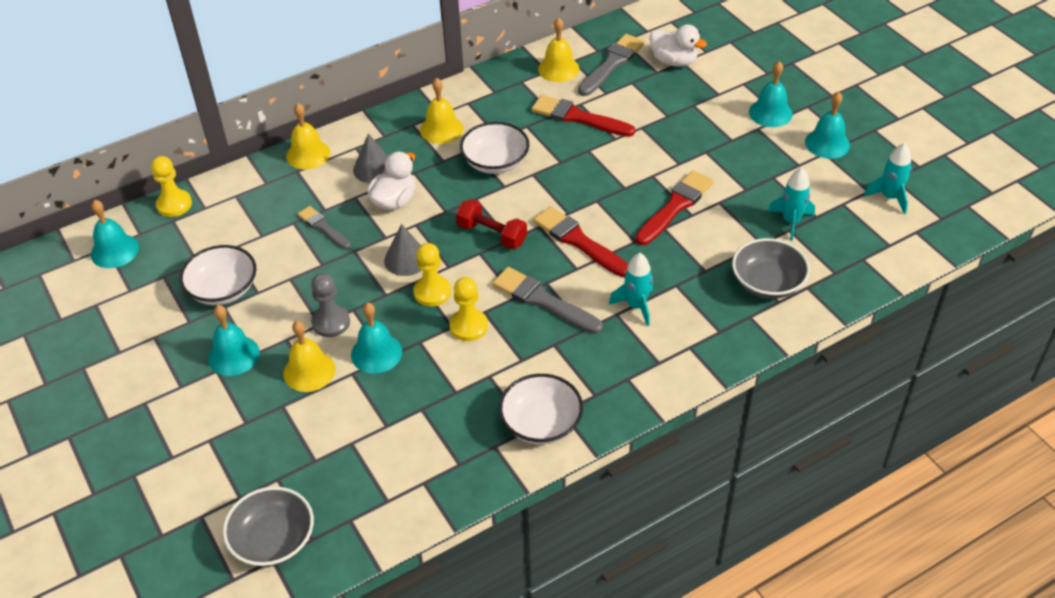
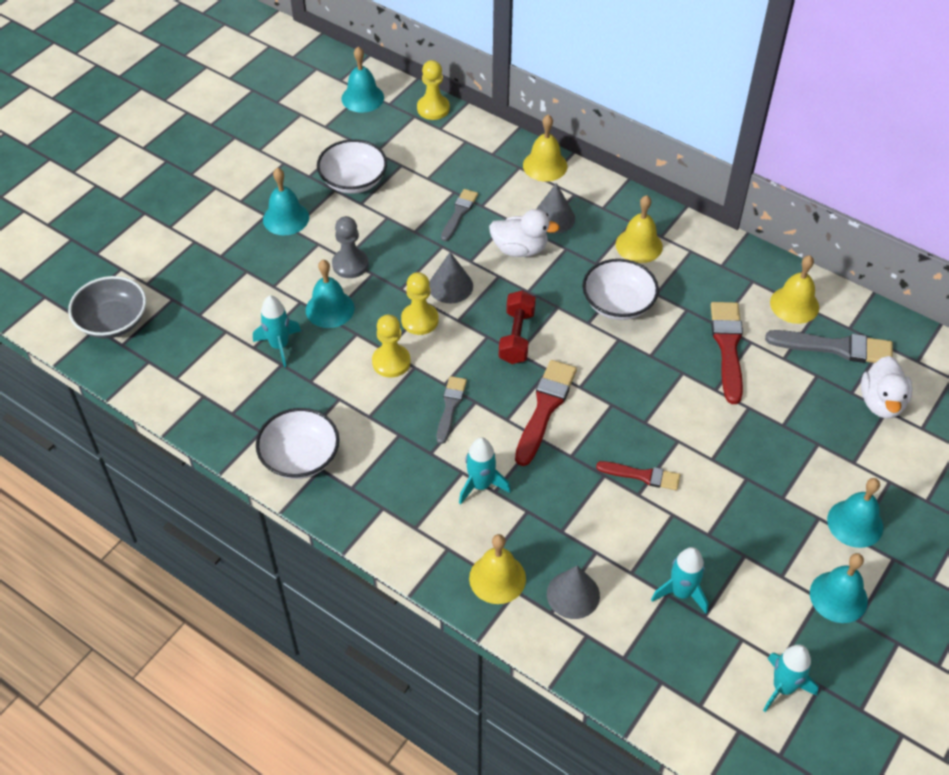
camera: 65 degrees right, 5 degrees up
yellow bell [283,321,335,392] -> yellow bell moved to [469,534,526,604]
grey brush [492,267,603,334] -> grey brush [437,376,467,444], size x0.62
red brush [635,170,714,245] -> red brush [596,461,680,490], size x0.62
grey bowl [732,238,810,299] -> grey cone [547,566,600,619]
none -> turquoise rocket [253,295,301,367]

